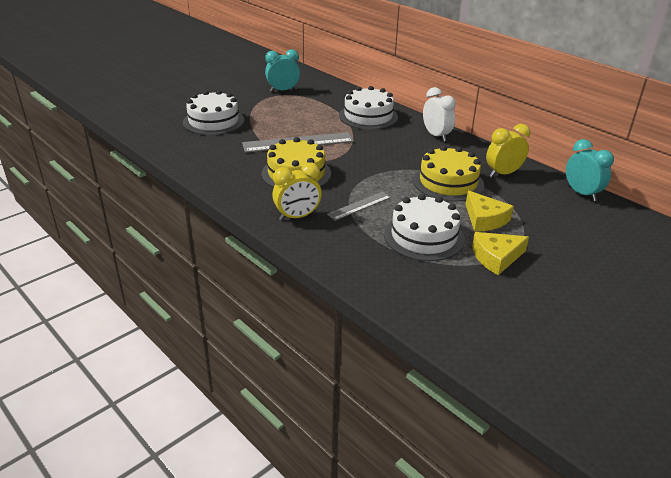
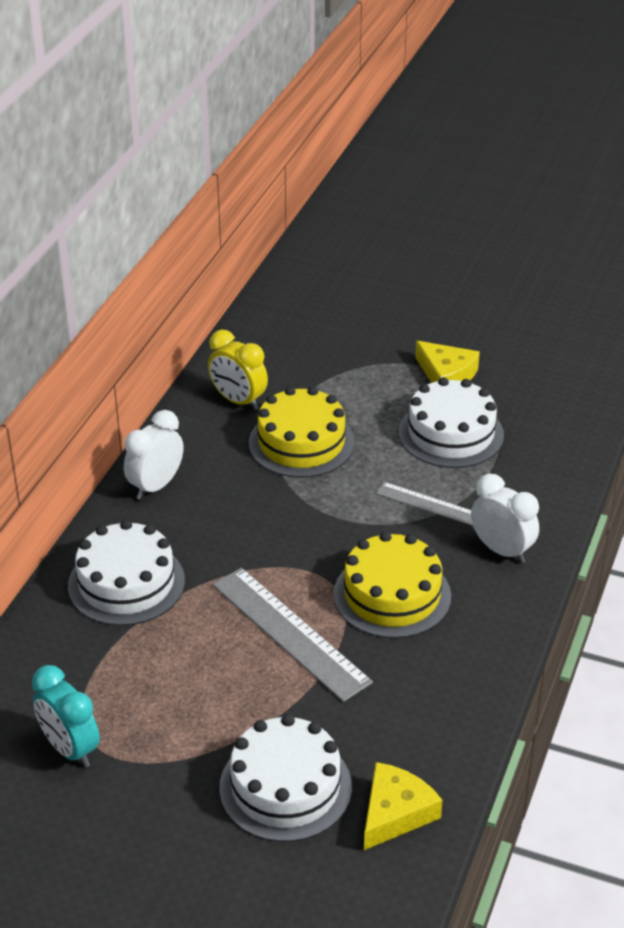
camera: 115 degrees left, 5 degrees up
yellow clock [272,163,322,221] -> white clock [471,474,539,563]
yellow cheese [465,190,514,232] -> yellow cheese moved to [364,762,443,850]
turquoise clock [566,139,614,201] -> none

